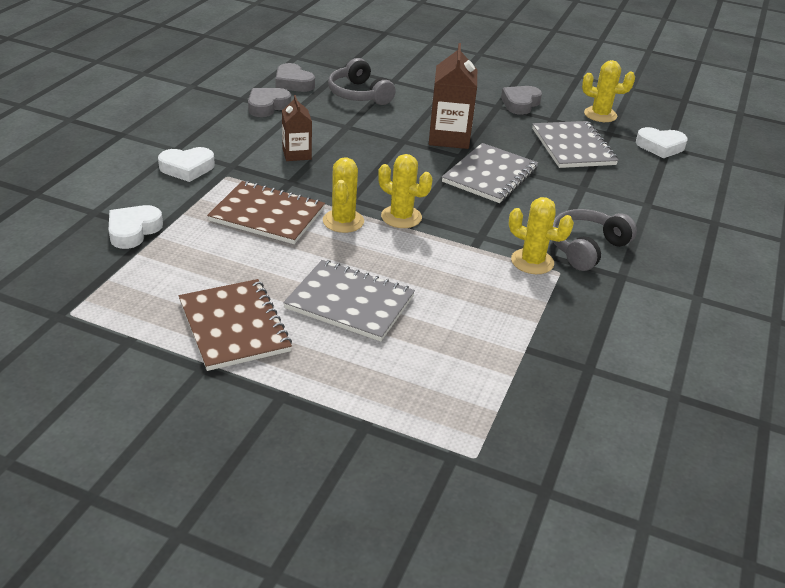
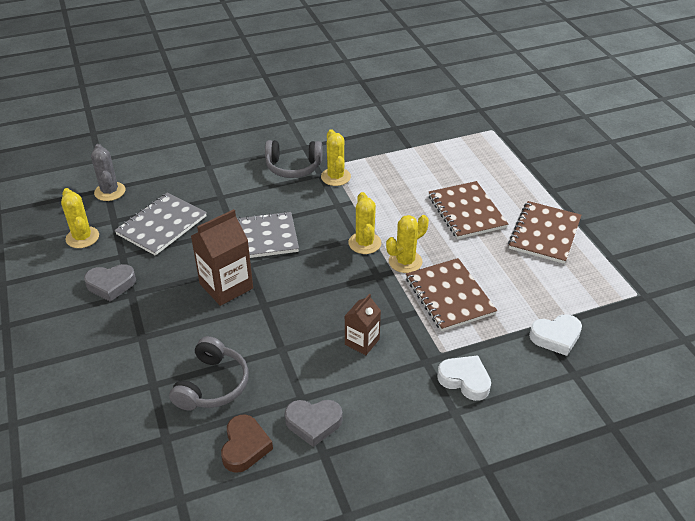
camera: 130 degrees left, 5 degrees up
grey heart [276,63,315,92] -> brown heart [221,414,273,473]
grey notebook [283,260,415,341] -> brown notebook [429,181,508,239]
white heart [636,127,688,158] -> grey cactus [91,144,125,201]

